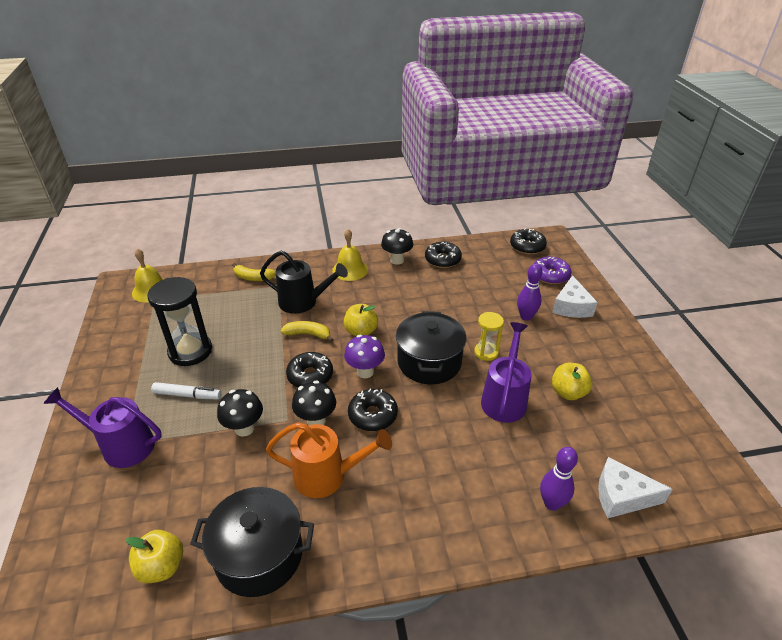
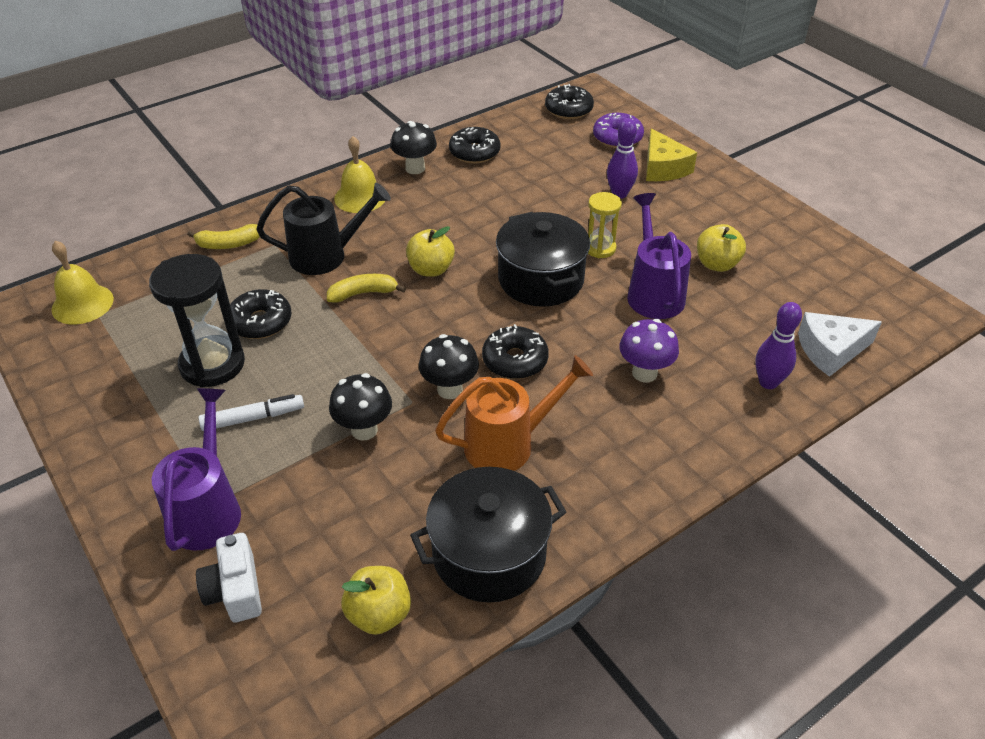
camera: 25 degrees left, 5 degrees up
purple watering can [43,387,162,468] -> purple watering can turned 105 degrees clockwise [152,388,241,551]
black donut [286,352,333,387] -> black donut moved to [230,289,292,339]
purple mushroom [344,335,385,378] -> purple mushroom moved to [619,319,679,382]
white cheese [552,275,598,318] -> yellow cheese [646,128,697,181]
none -> white camera [196,533,262,622]

